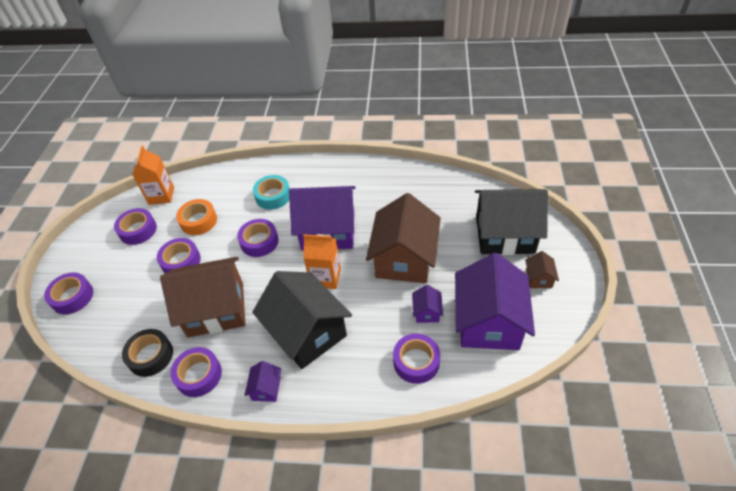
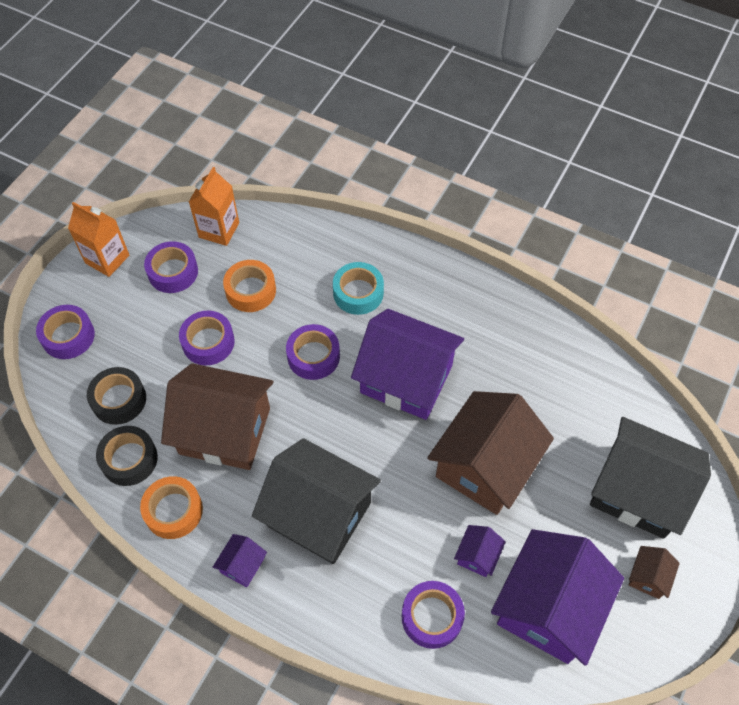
camera: 20 degrees right, 10 degrees up
purple tape [171,347,222,397] -> orange tape [140,476,203,539]
black house [252,271,352,369] -> black house turned 45 degrees counterclockwise [252,438,381,564]
orange carton [303,234,341,289] -> orange carton moved to [68,202,129,277]
none -> black tape [87,367,146,425]

